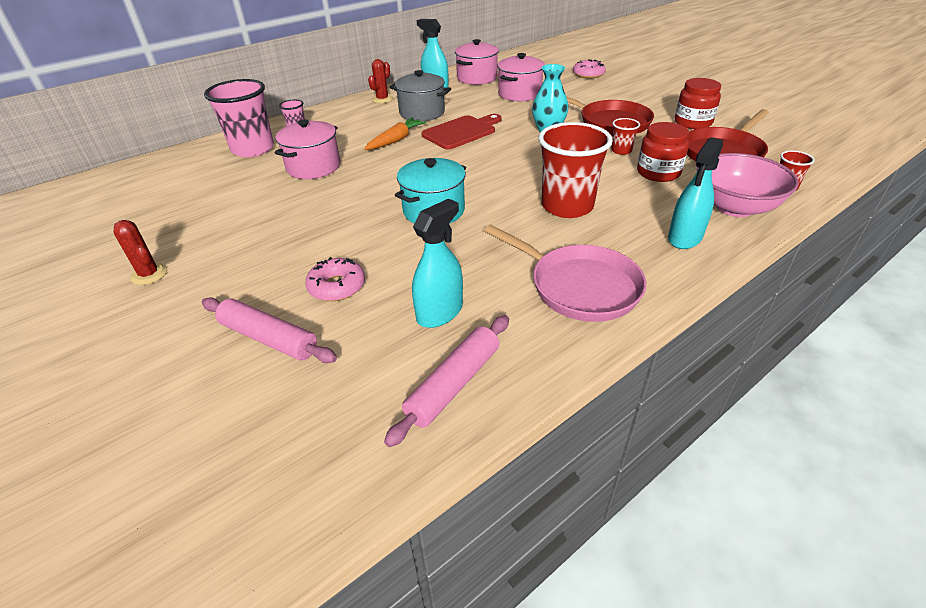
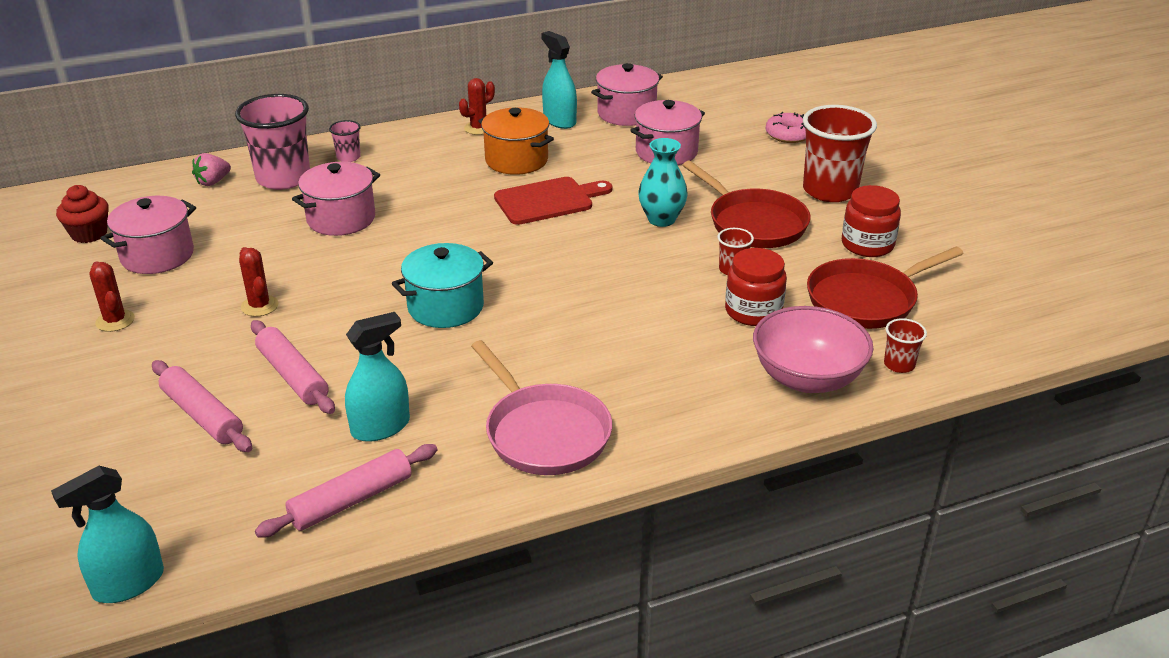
camera: 15 degrees right, 5 degrees down
pink donut [305,257,365,301] -> pink rolling pin [251,320,335,414]
orange carrot [364,118,426,150] -> none
grey pot [390,70,451,121] -> orange pot [478,108,554,175]
red cup [538,122,613,218] -> red cup moved to [803,105,877,202]
turquoise spray bottle [668,137,723,249] -> turquoise spray bottle moved to [51,466,164,603]
none -> red cupcake [56,185,109,243]
none -> pink pot [100,196,196,274]
none -> pink strawberry [192,153,231,186]
none -> red cactus [239,247,279,317]

